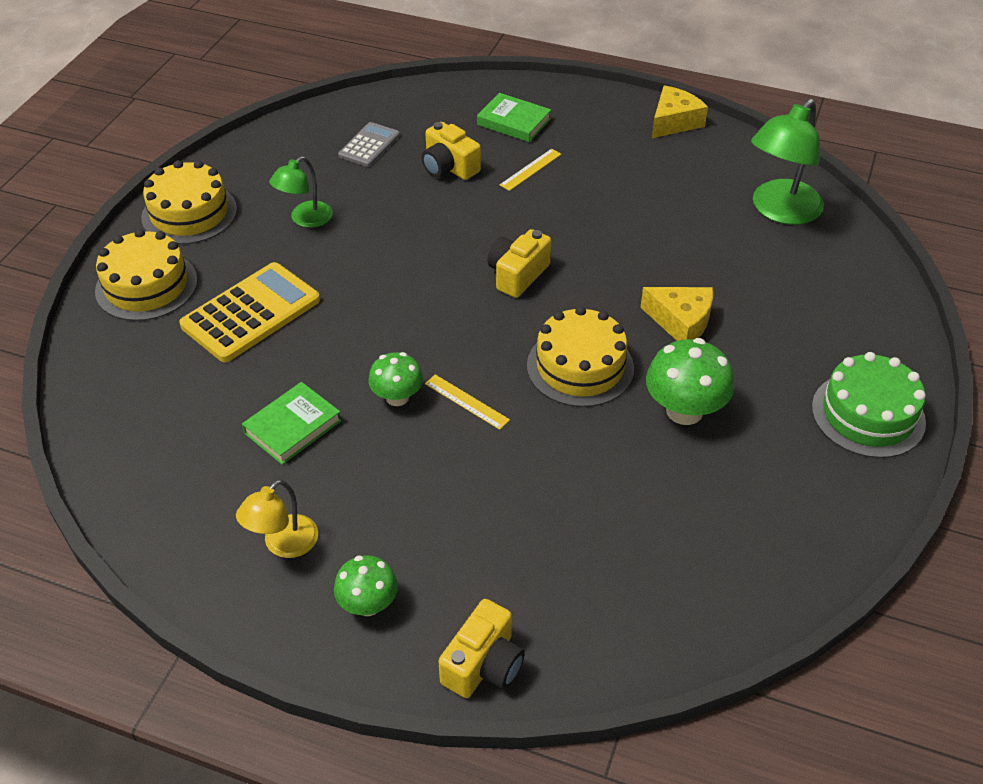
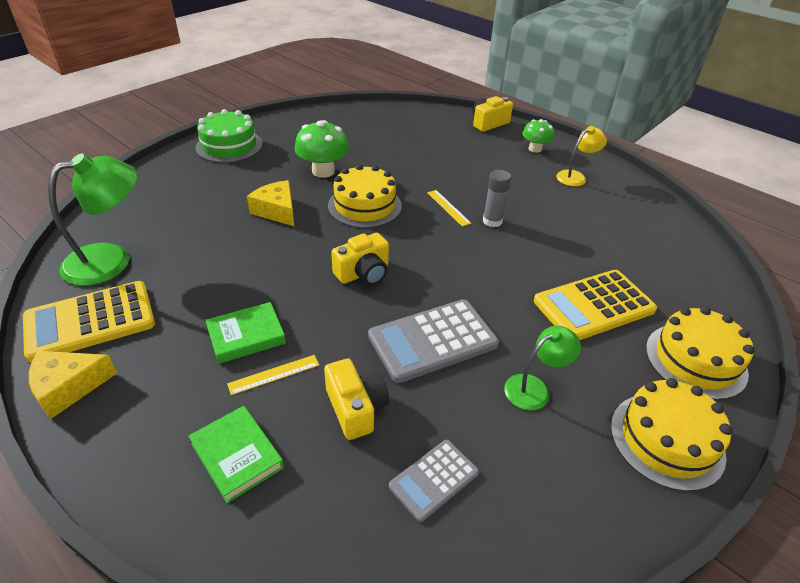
camera: 160 degrees left, 5 degrees down
green book [242,382,342,465] -> green book moved to [205,302,286,364]
green mushroom [368,352,423,406] -> grey glue stick [483,170,511,227]
none -> yellow calculator [23,281,155,363]
none -> grey calculator [368,299,499,383]

